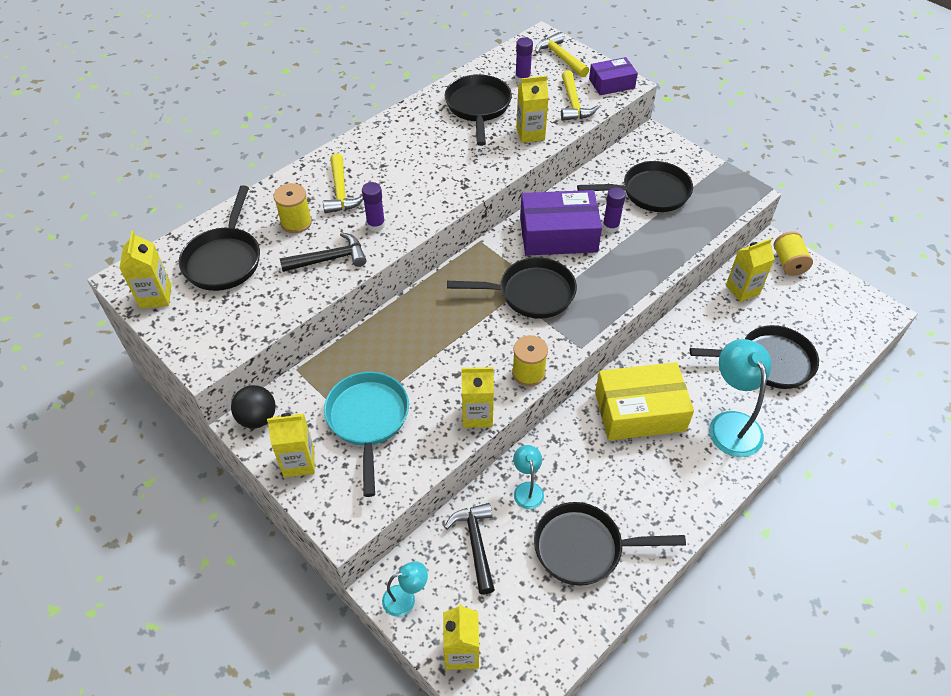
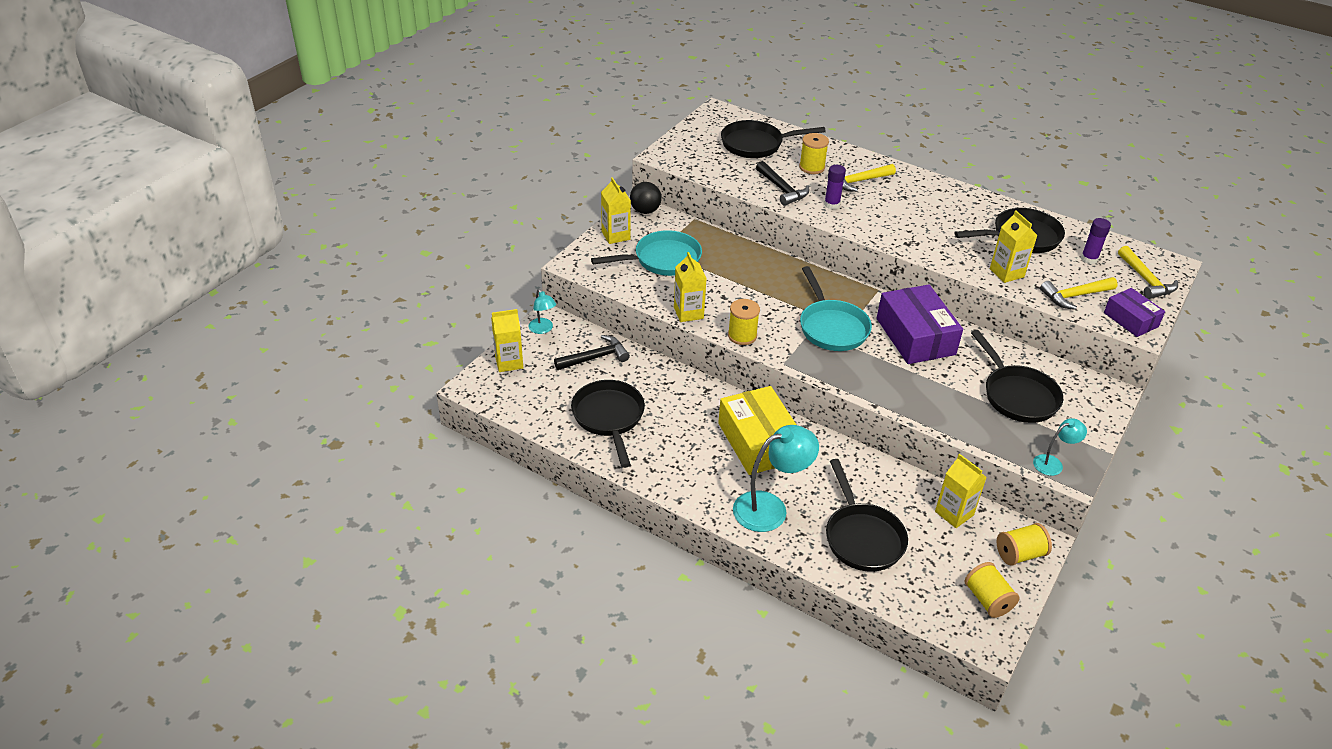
camera: 75 degrees right, 10 degrees down
yellow carton [119,231,171,309] -> none
black pan [447,257,577,319] -> turquoise pan [800,266,872,351]
turquoise lamp [513,445,544,509] -> turquoise lamp moved to [1033,418,1087,476]
yellow hammer [535,32,589,77] -> yellow hammer turned 120 degrees clockwise [1118,246,1178,299]
purple glue stick [602,187,626,233] -> none
none -> yellow spool [965,562,1019,618]

